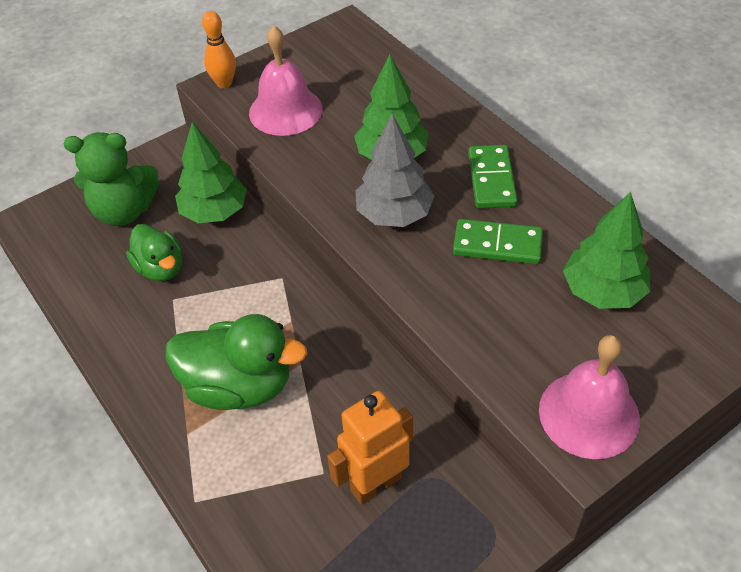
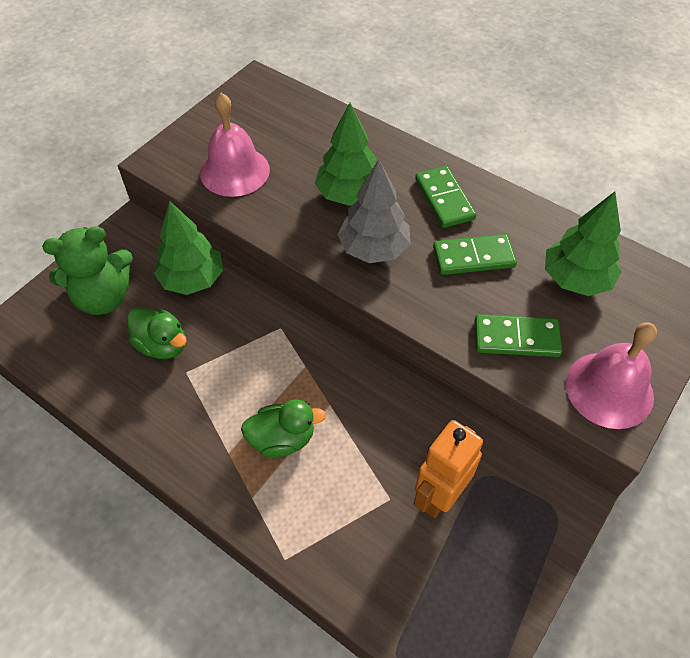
camera: 20 degrees left, 5 degrees up
green duck [166,314,307,410] -> green duck [241,399,326,458], size x0.62
orange bowling pin [202,11,236,88] -> none
none -> green domino [475,314,562,357]

